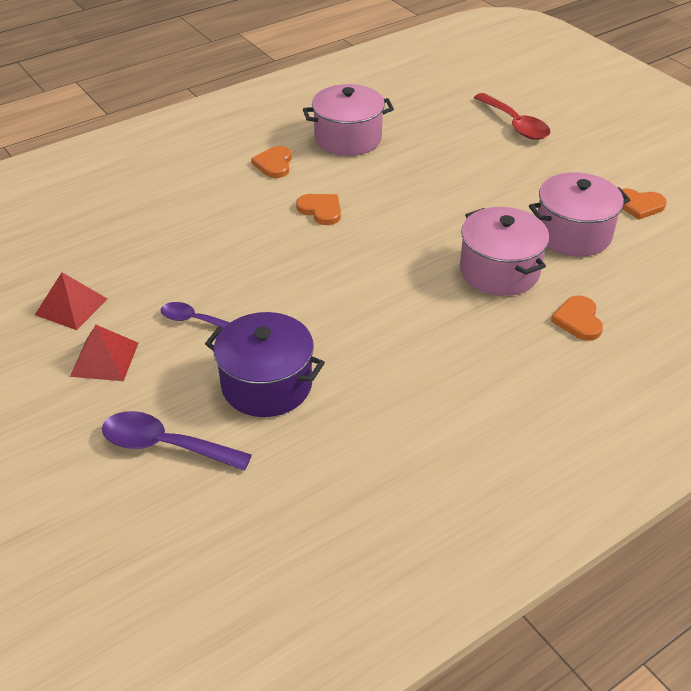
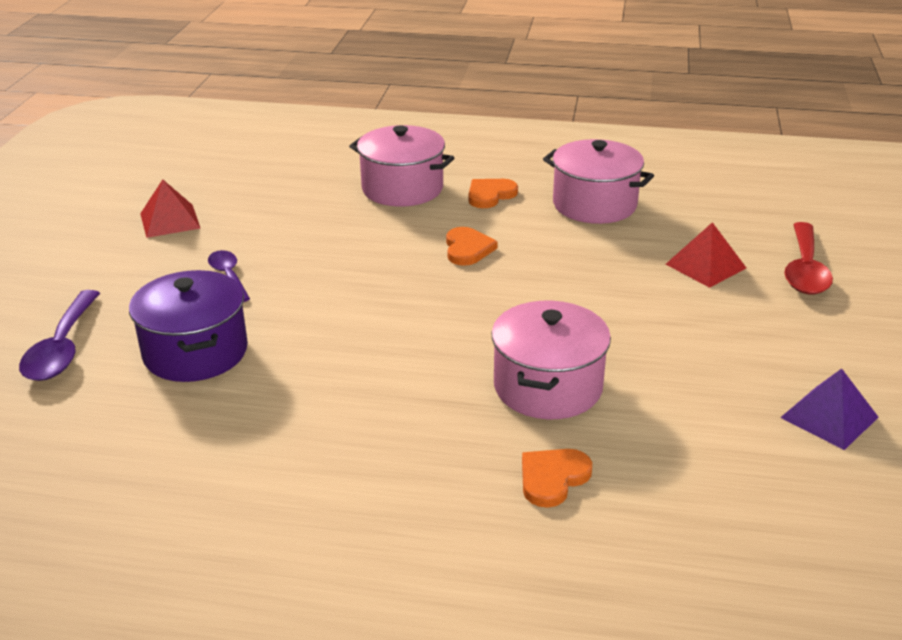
camera: 45 degrees right, 10 degrees down
red pyramid [70,325,138,381] -> red pyramid moved to [666,222,746,288]
purple spoon [102,411,252,471] -> purple spoon turned 150 degrees counterclockwise [19,290,100,381]
pink pot [529,172,630,256] -> pink pot moved to [349,125,454,207]
orange heart [622,188,667,220] -> purple pyramid [780,368,879,450]

